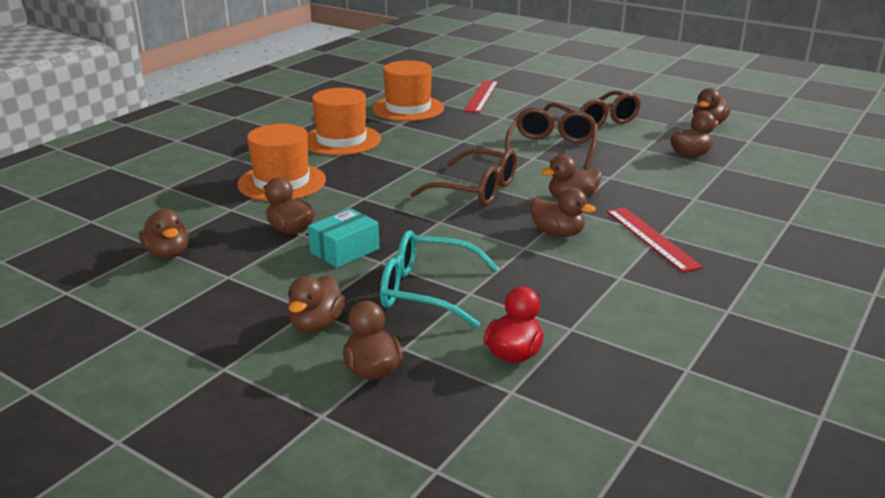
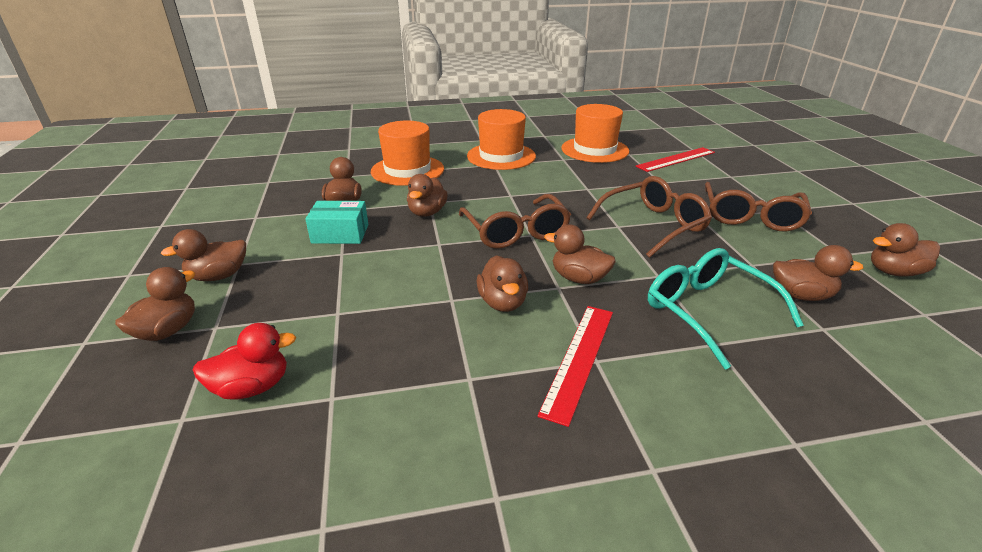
camera: 45 degrees right, 5 degrees up
brown duck [139,209,189,259] -> brown duck moved to [407,174,448,217]
turquoise glasses [380,230,500,328] -> turquoise glasses moved to [648,248,804,369]

